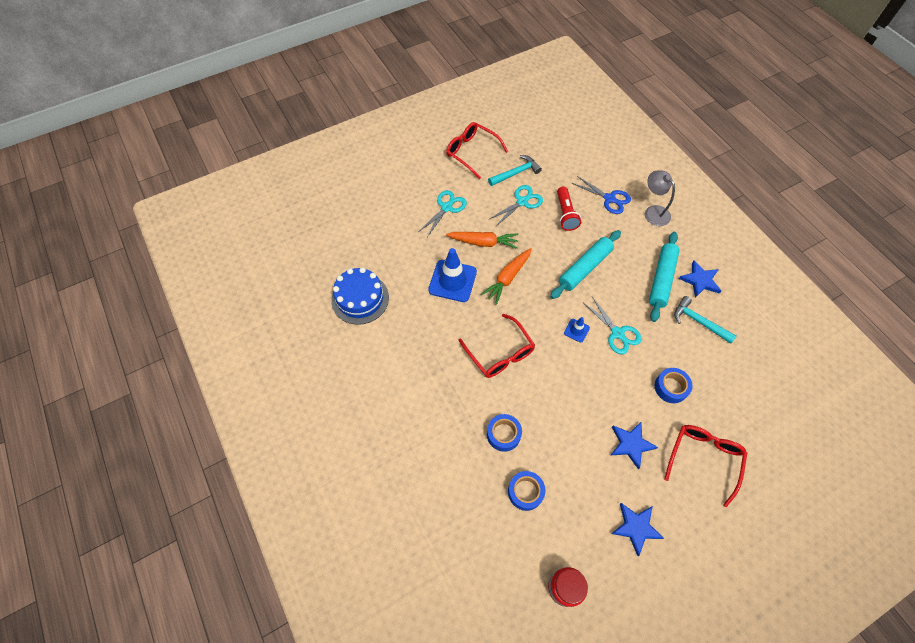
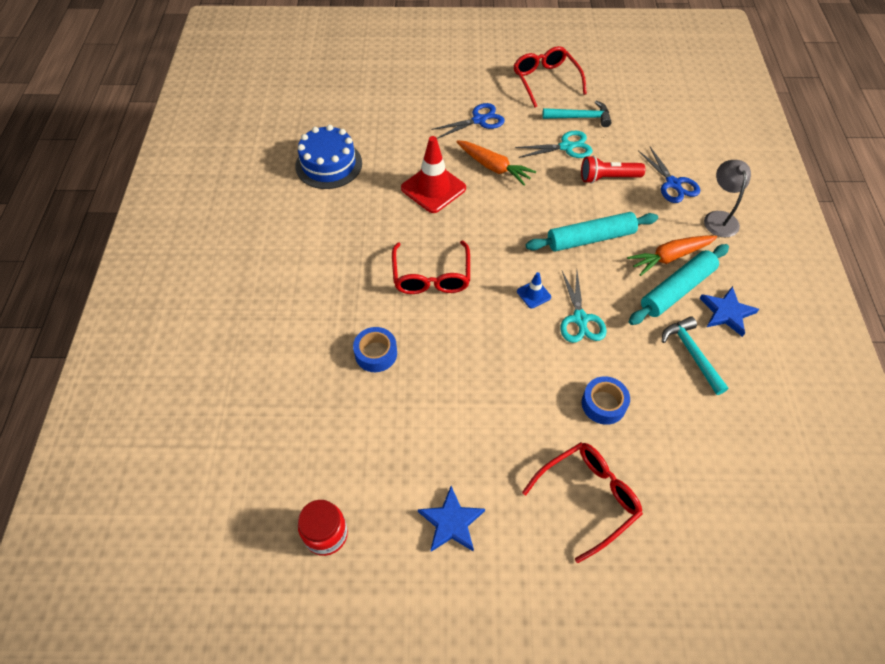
camera: 30 degrees right, 5 degrees down
turquoise scissors [418,190,467,237] -> blue scissors [431,103,505,139]
blue traffic cone [428,248,477,302] -> red traffic cone [401,136,466,213]
orange carrot [481,248,532,305] -> orange carrot moved to [627,235,717,276]
blue tape [508,471,545,511] -> none
red flashlight [557,186,581,231] -> red flashlight turned 60 degrees clockwise [581,156,645,184]
blue star [611,422,658,469] -> none

